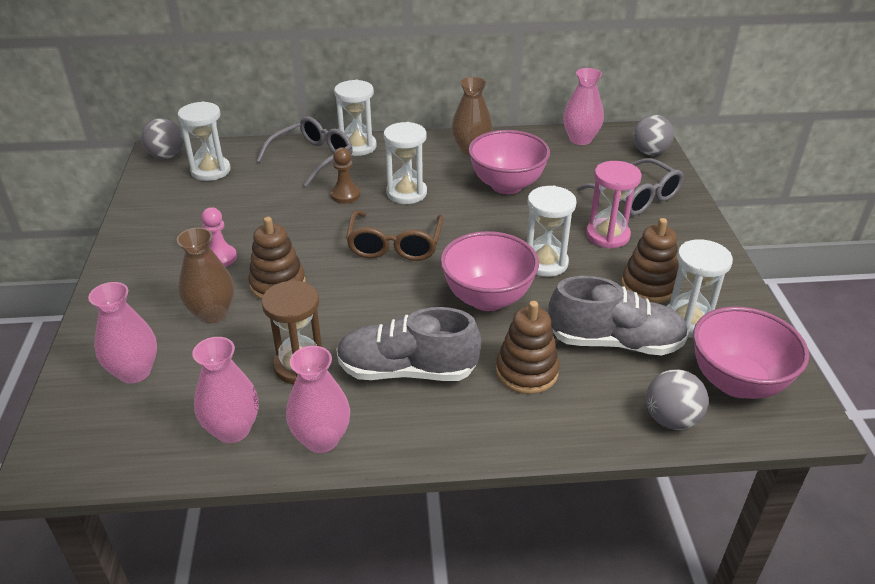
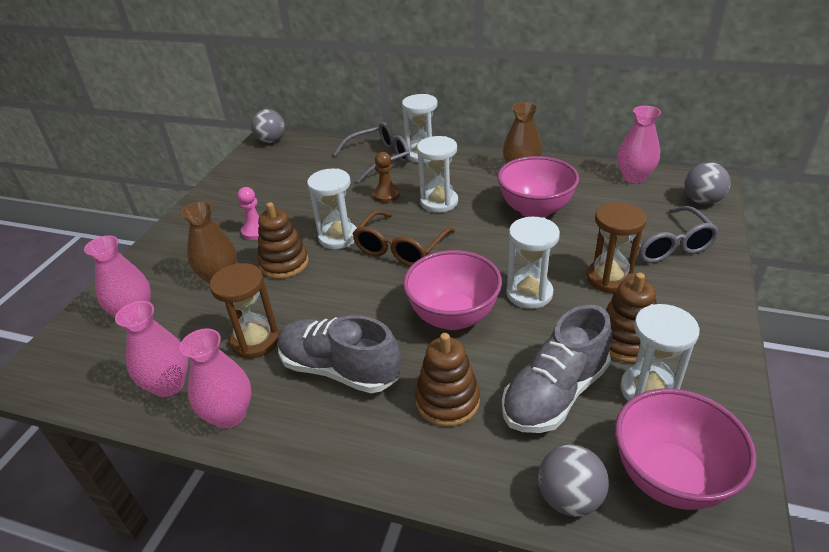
camera: 25 degrees right, 0 degrees up
white hourglass [178,101,231,181] -> white hourglass moved to [307,168,357,249]
grey shoe [548,276,689,355] -> grey shoe turned 105 degrees clockwise [502,305,612,433]
pink hourglass [586,161,642,248] -> brown hourglass [586,202,647,293]

